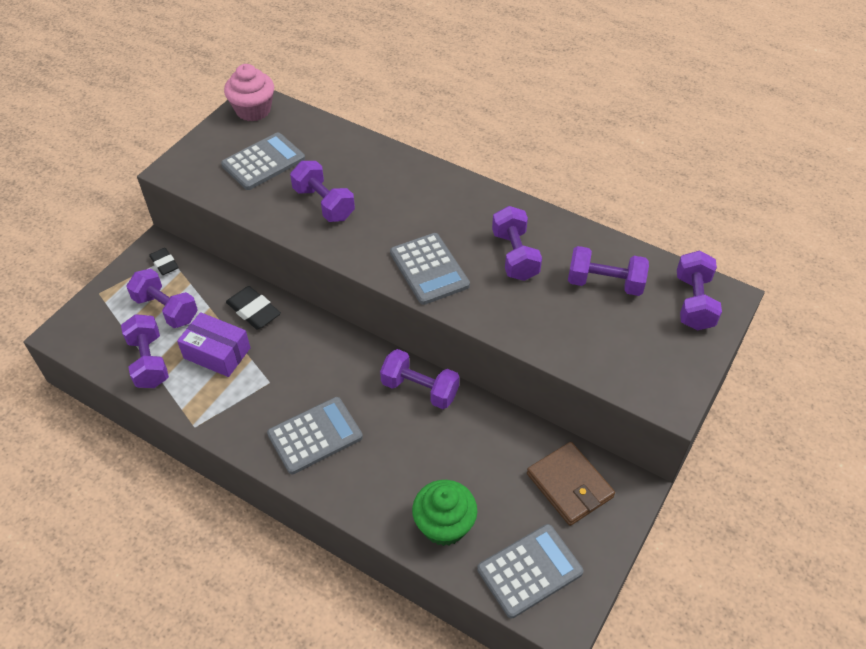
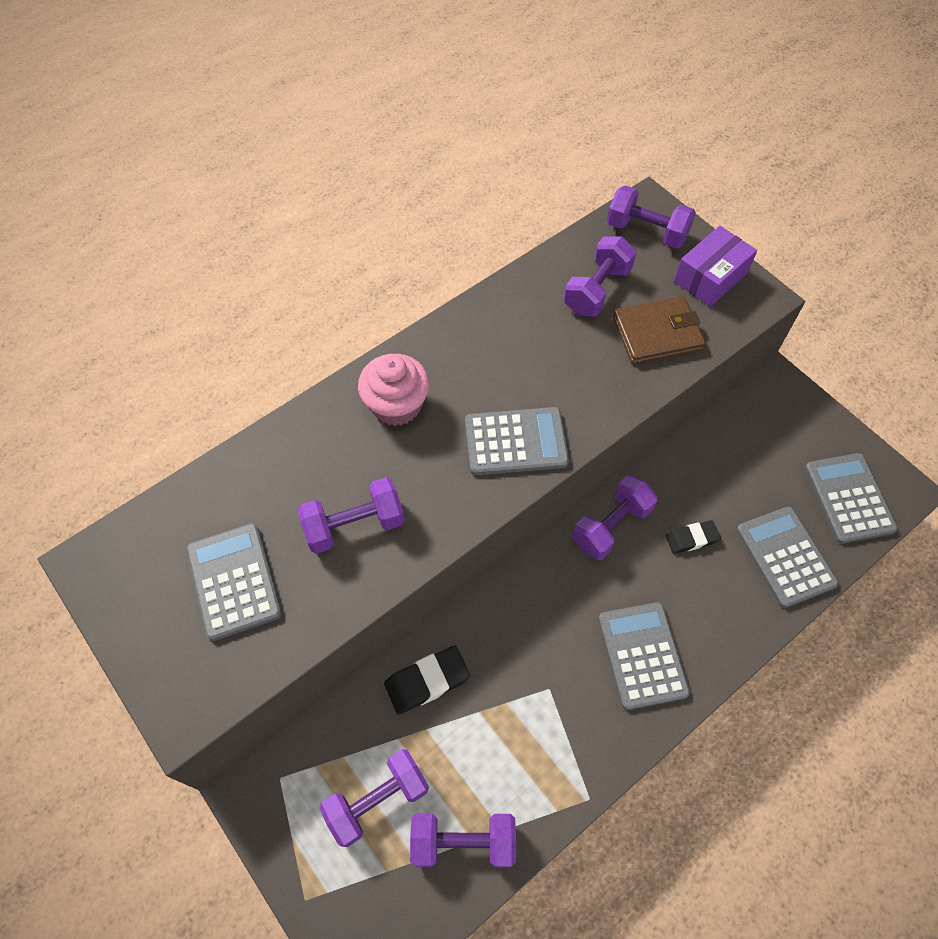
camera: 70 degrees left, 10 degrees up
black eraser [149,248,178,275] -> black eraser moved to [666,520,721,554]
purple box [177,312,250,377] -> purple box moved to [674,226,757,307]
pink cupcake [224,64,274,121] -> pink cupcake moved to [358,354,430,426]
green cupcake [412,480,477,546] -> grey calculator [736,507,839,608]
purple dumbbell [492,206,542,281] -> none
brown wallet [527,442,615,526] -> brown wallet moved to [613,296,705,364]

